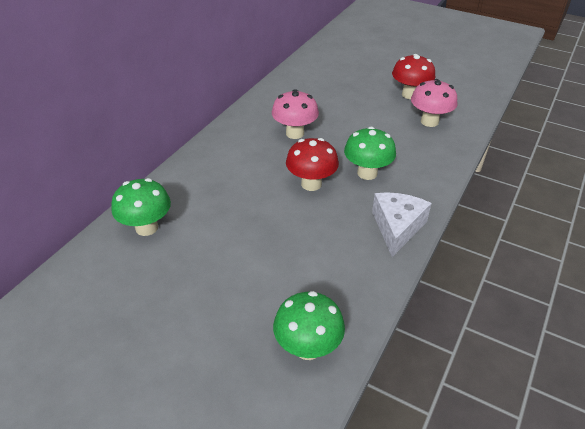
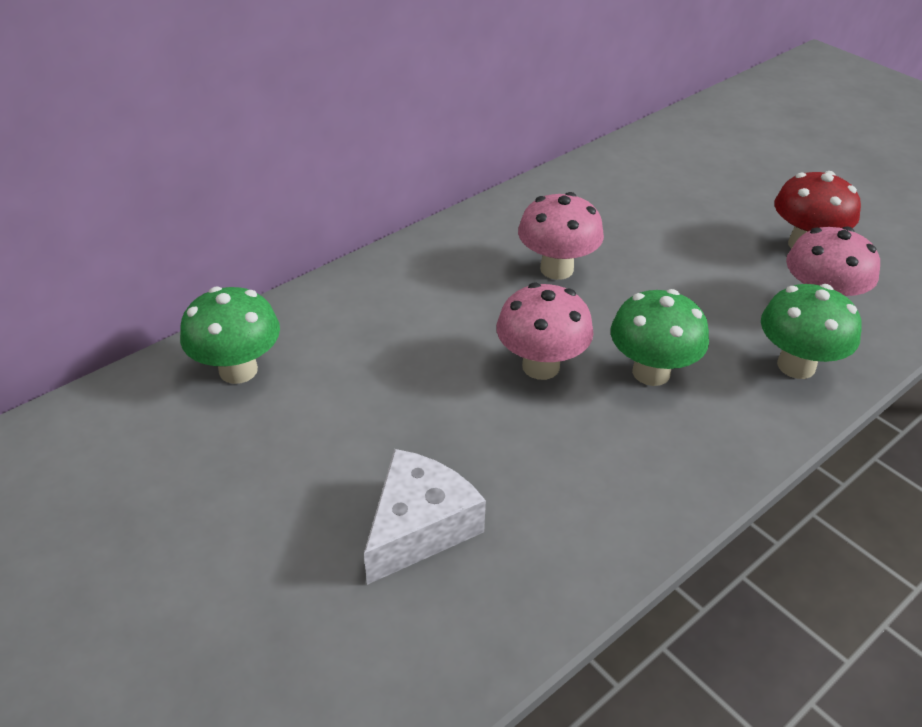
camera: 20 degrees right, 0 degrees up
green mushroom [273,291,345,360] -> green mushroom moved to [761,284,862,379]
red mushroom [286,138,339,191] -> pink mushroom [496,283,594,380]
white cheese [372,192,432,257] -> white cheese moved to [364,449,486,585]

